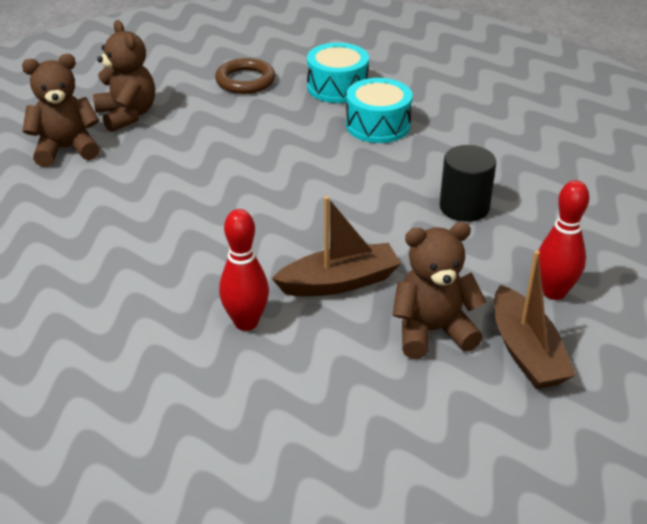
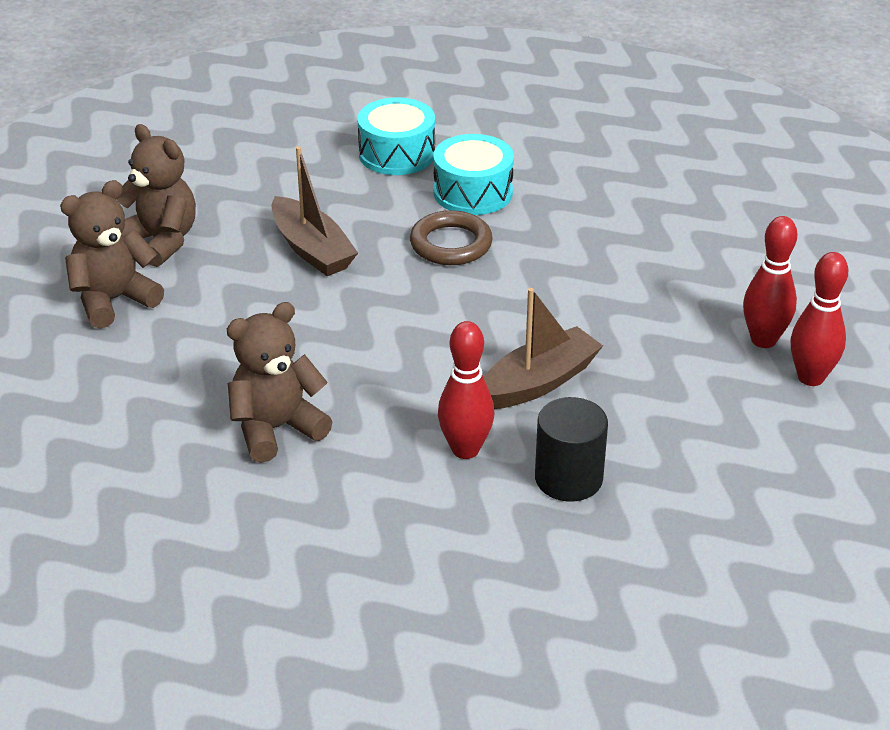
camera: 20 degrees left, 0 degrees up
brown ring [215,58,276,94] -> brown ring moved to [410,210,493,265]
brown teddy bear [392,222,486,359] -> brown teddy bear moved to [227,302,332,463]
black cylinder [440,145,496,222] -> black cylinder moved to [535,397,608,502]
brown boat [494,251,576,389] -> brown boat moved to [271,146,358,276]
none -> red bowling pin [791,252,848,386]

